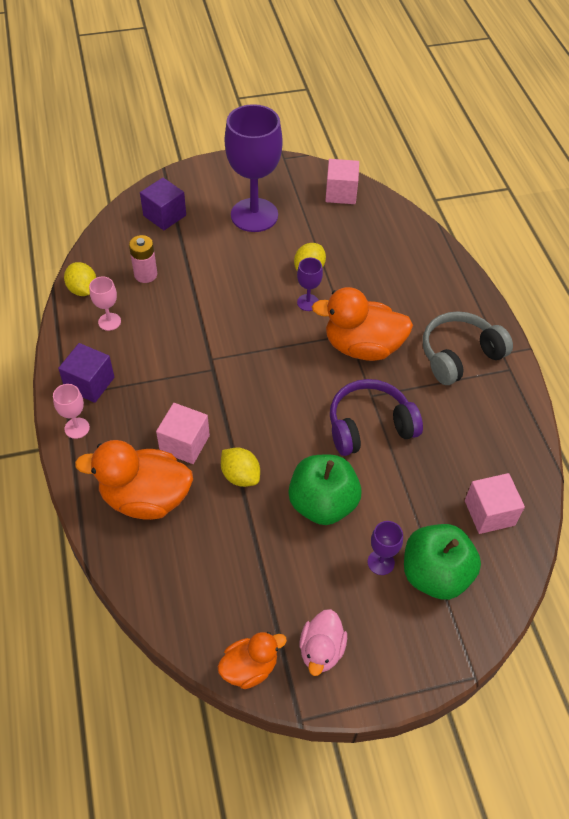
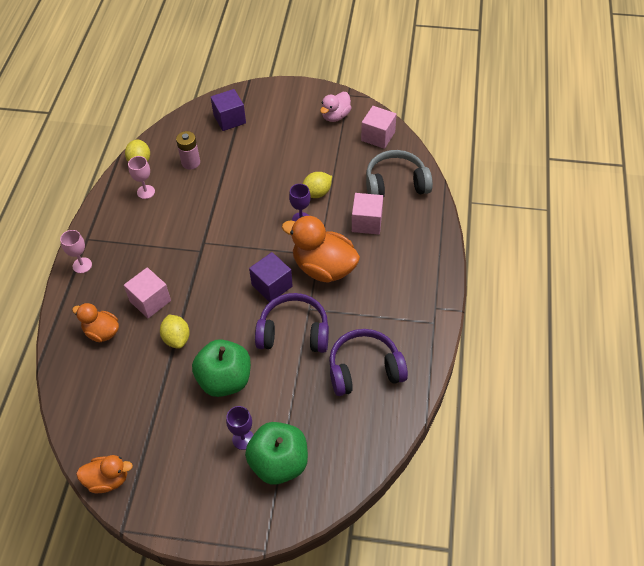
camera: 25 degrees right, 0 degrees up
purple cube [58,343,114,403] -> purple cube moved to [249,252,293,302]
orange duck [75,440,193,520] -> orange duck [72,303,119,342], size x0.58
purple goblet [225,104,283,232] -> none
pink duck [300,609,347,676] -> pink duck moved to [320,92,352,122]
grey headphones [423,311,513,385] -> grey headphones moved to [366,150,433,198]
pink cube [465,473,525,534] -> pink cube moved to [352,193,383,235]
none -> purple headphones [329,329,408,396]

